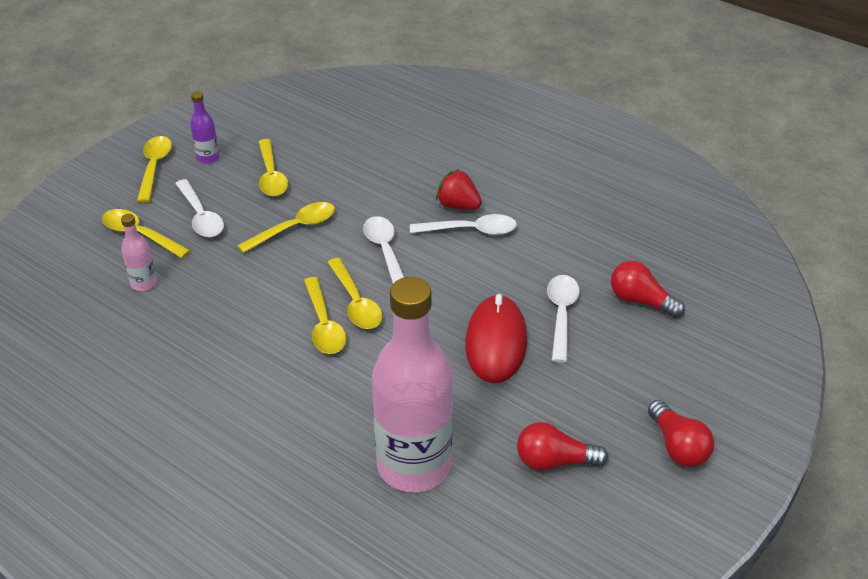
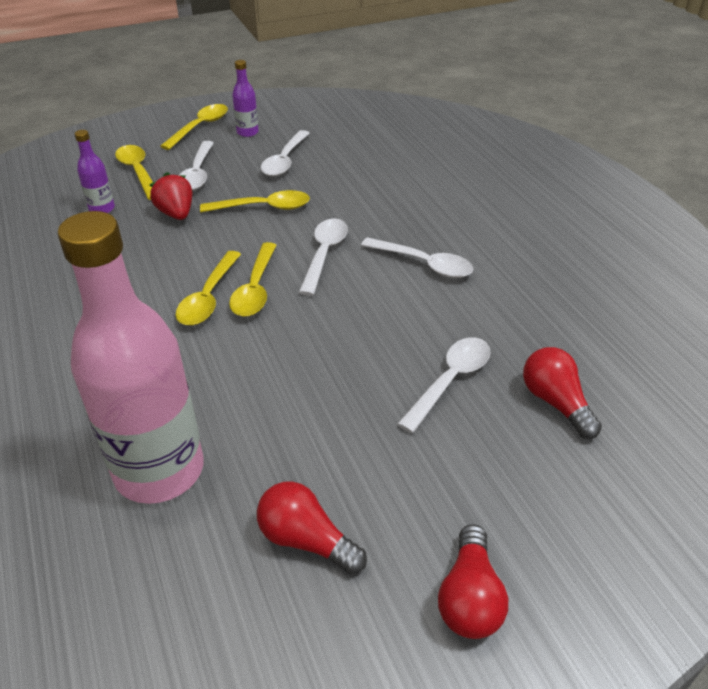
camera: 30 degrees right, 0 degrees up
pink bottle [121,214,157,291] -> purple bottle [75,130,115,213]
yellow spoon [259,139,288,196] -> white spoon [261,130,310,176]
red strawberry [436,169,482,210] -> red strawberry moved to [149,172,192,220]
red mouse [465,294,527,383] -> none

